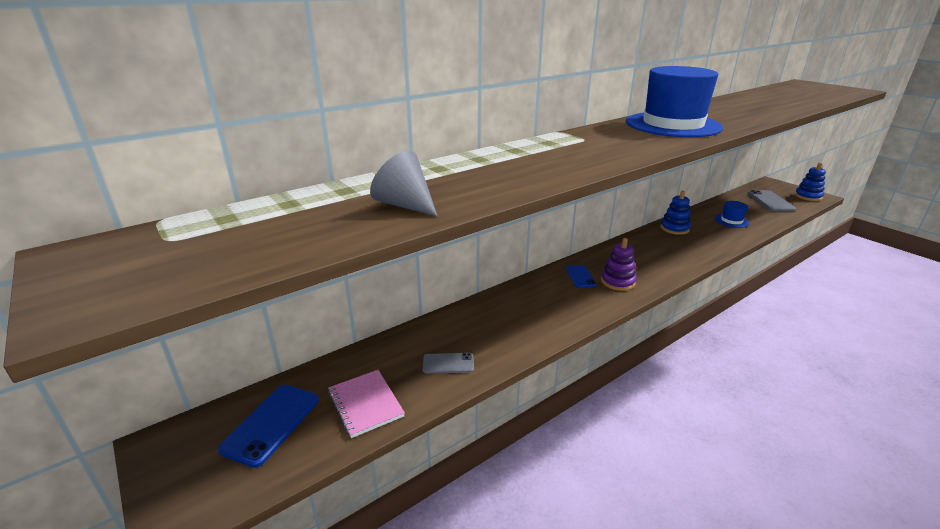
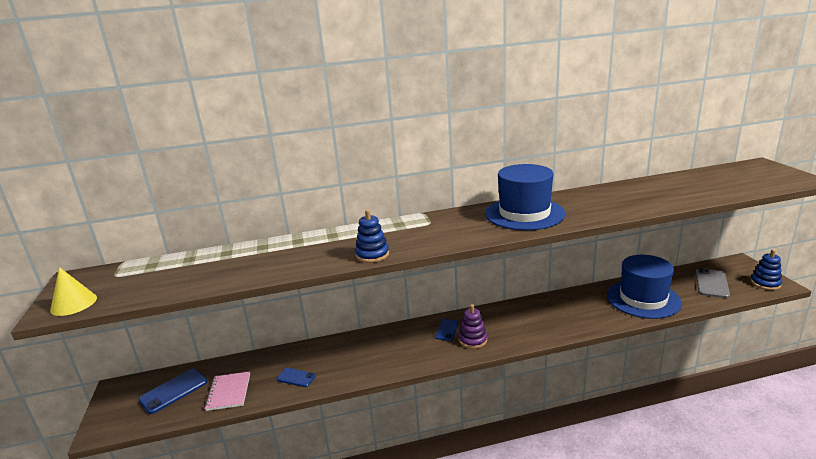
camera: 25 degrees right, 5 degrees down
grey cone [370,151,438,217] -> none
grey phone [423,353,474,374] -> blue phone [276,368,316,387]
blue stacking toy [660,191,691,235] -> blue stacking toy moved to [355,209,389,263]
blue hat [715,201,749,228] -> blue hat [607,255,682,319], size x2.22
none -> yellow cone [50,267,97,316]

